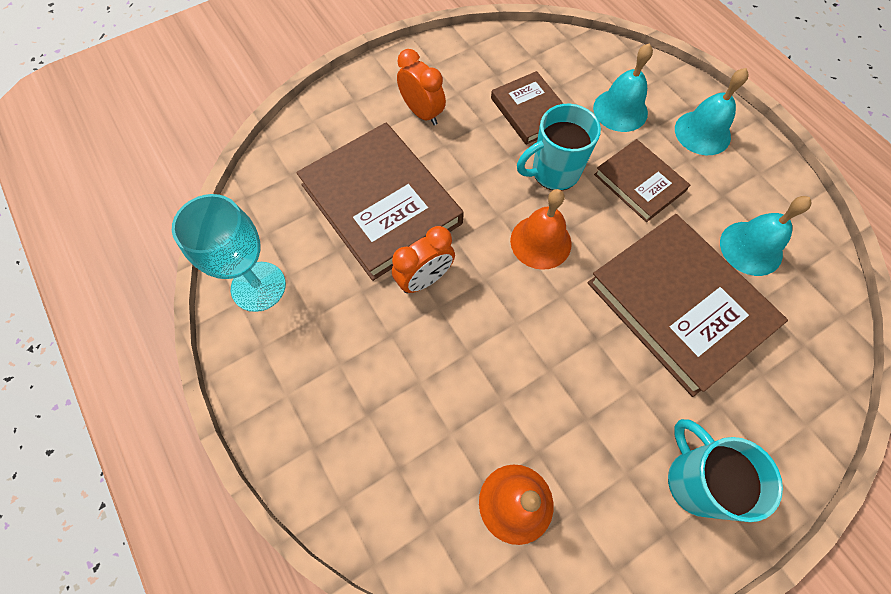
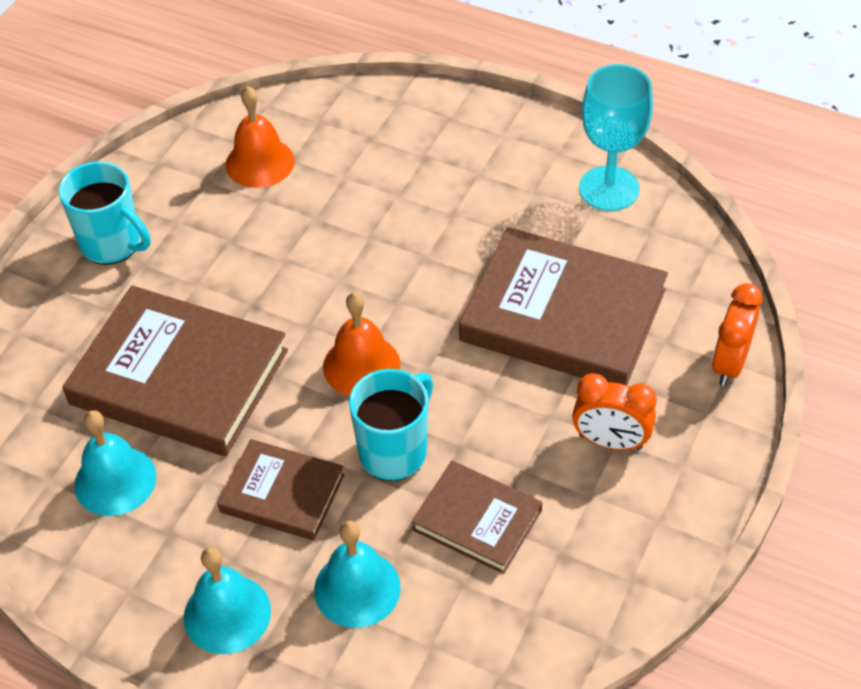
camera: 150 degrees right, 15 degrees down
orange clock [392,226,455,293] -> orange clock moved to [712,283,763,386]

